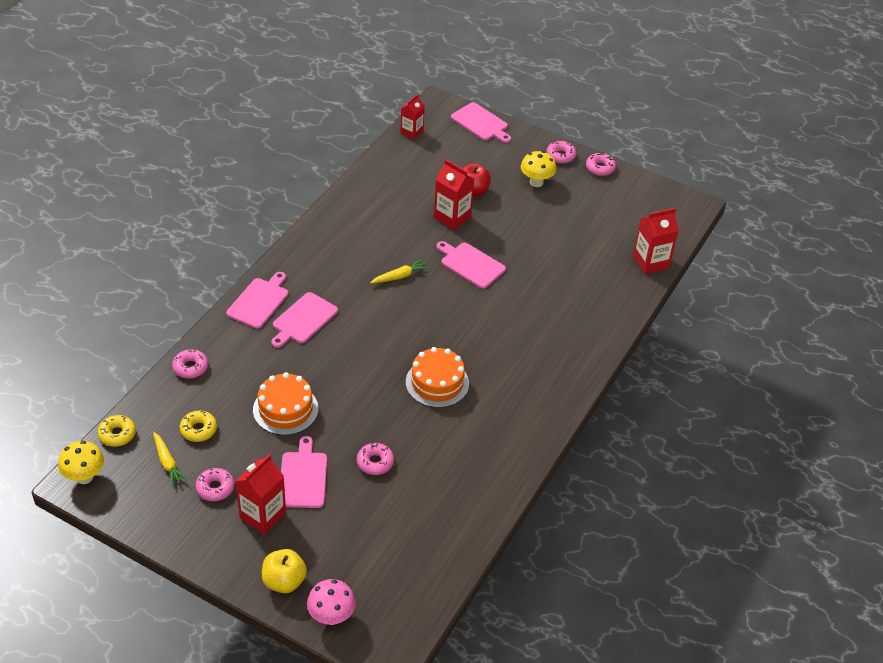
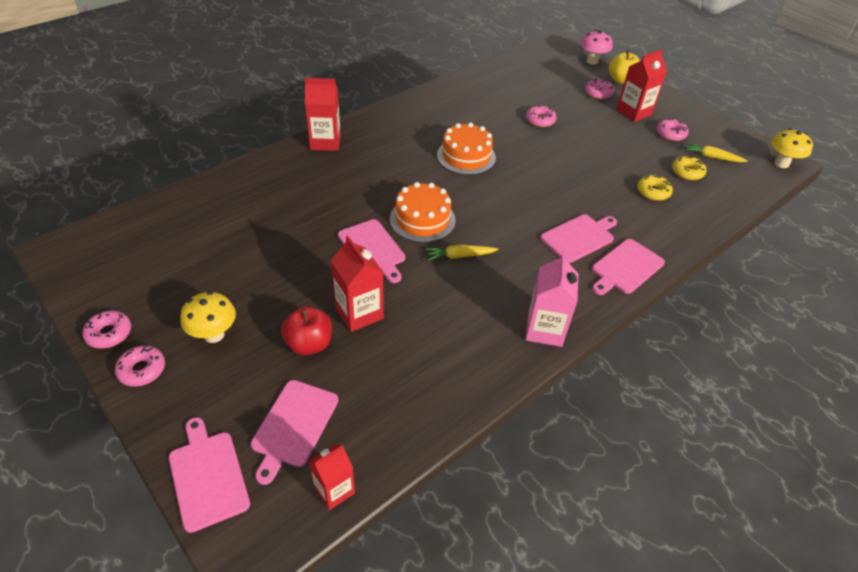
camera: 160 degrees left, 0 degrees up
yellow donut [98,415,136,447] -> yellow donut moved to [637,175,673,201]
yellow carrot [153,432,188,486] -> yellow carrot turned 60 degrees counterclockwise [685,142,747,162]
pink donut [172,349,208,379] -> pink donut moved to [585,79,614,99]
orange cake [253,372,318,435] -> orange cake moved to [390,182,456,243]
pink cutting board [281,436,327,508] -> pink cutting board moved to [251,380,339,485]
red carton [633,208,679,274] -> red carton moved to [305,78,341,151]
none -> pink carton [525,252,578,347]

